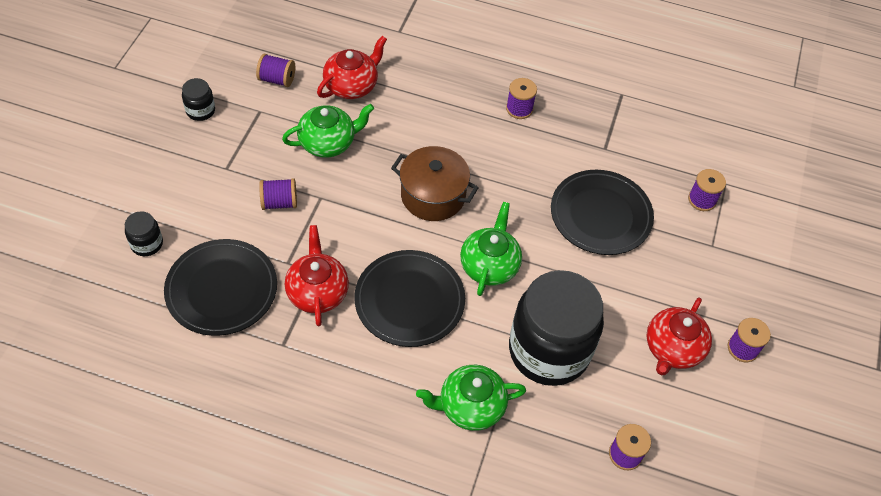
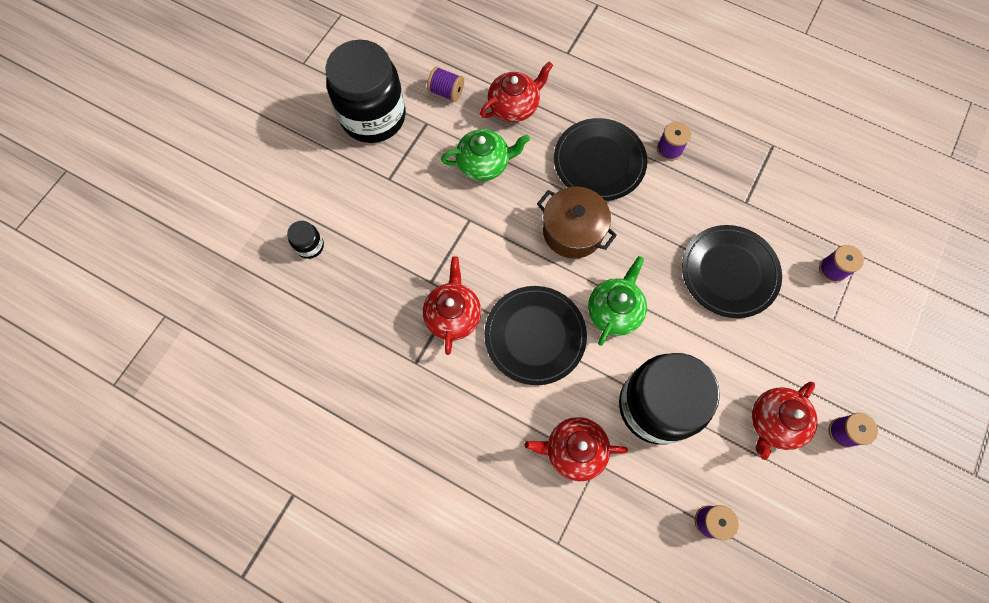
camera: 15 degrees right, 15 degrees up
black plate [164,239,277,336] -> black plate moved to [554,118,647,201]
black jar [182,78,215,121] -> black jar [325,40,406,143], size x2.46
purple spool [259,178,297,210] -> none
green teapot [416,365,526,431] -> red teapot [525,417,628,481]

